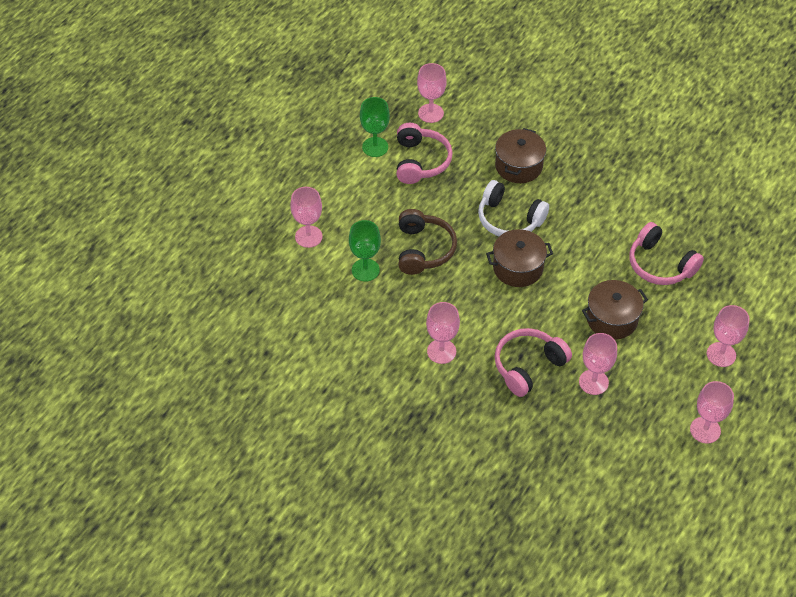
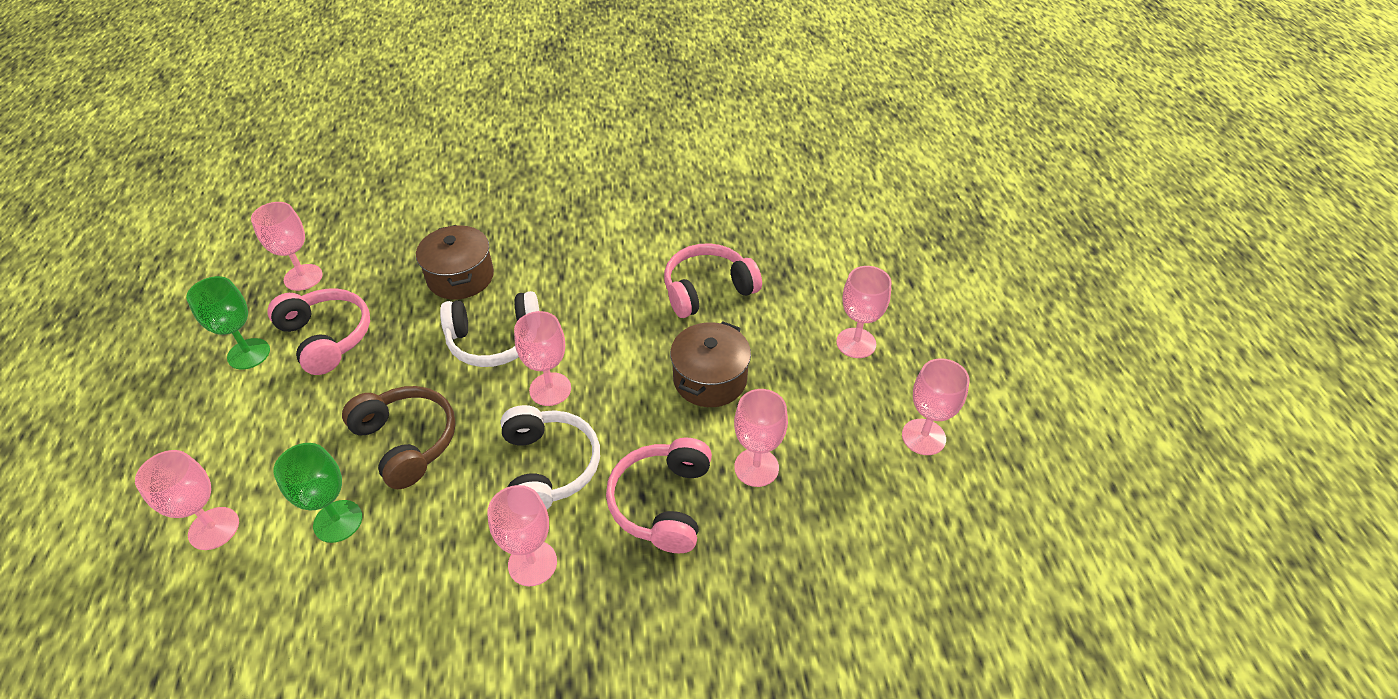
camera: 40 degrees left, 5 degrees down
brown pot [486,229,553,287] -> pink goblet [514,311,571,406]
pink headphones [630,222,704,285] -> pink headphones turned 150 degrees clockwise [664,243,762,318]
none -> white headphones [501,405,600,509]

